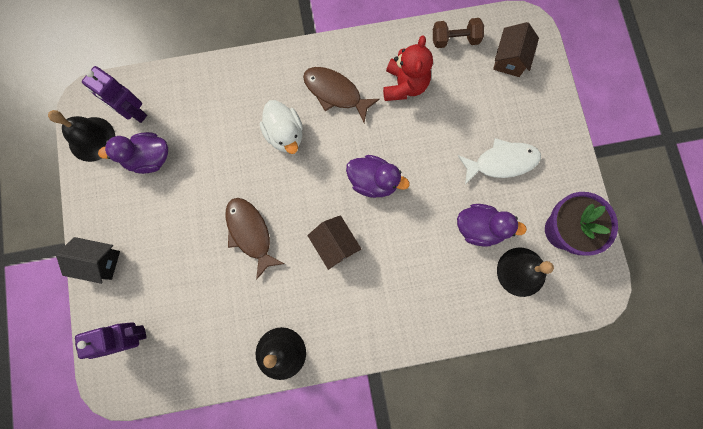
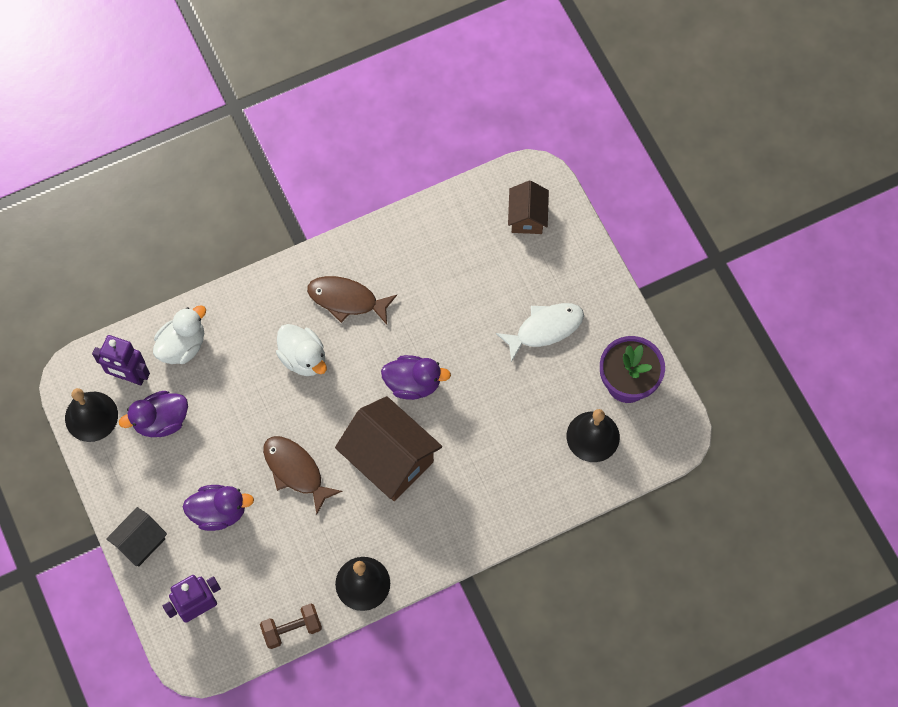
camera: 15 degrees left, 10 degrees down
black house [56,237,120,284] -> black house turned 45 degrees counterclockwise [106,507,167,567]
brown house [307,215,361,270] -> brown house [335,396,442,501], size x1.78
red teddy bear [383,35,433,101] -> none
brown dumbbell [433,18,484,48] -> brown dumbbell moved to [260,603,322,649]
purple duck [457,204,527,247] -> purple duck moved to [183,485,254,531]
none -> white duck [153,305,206,364]

